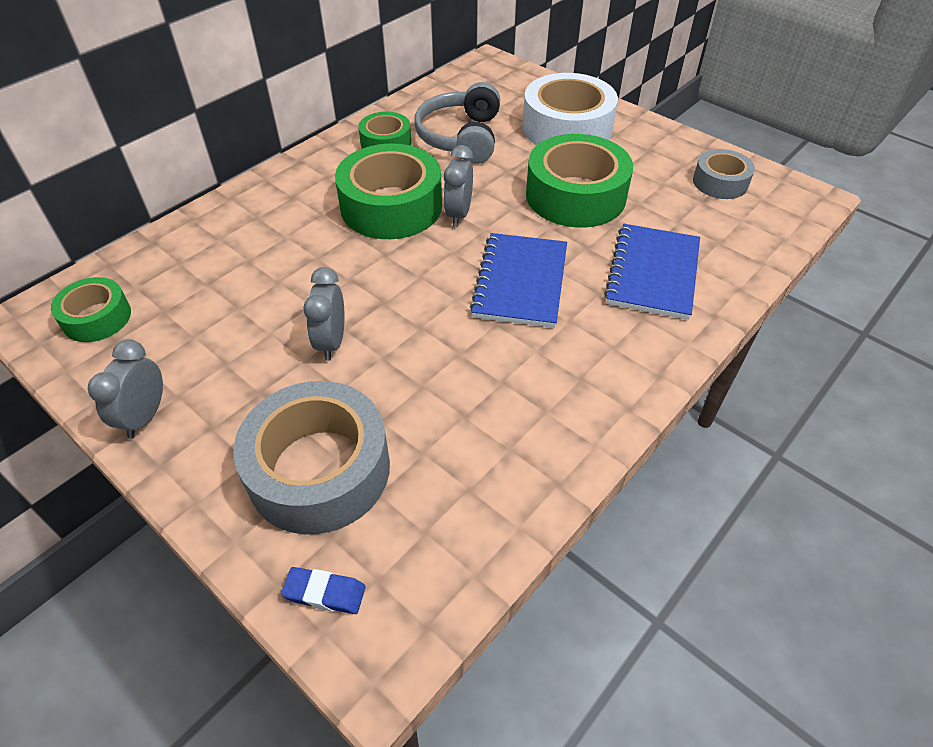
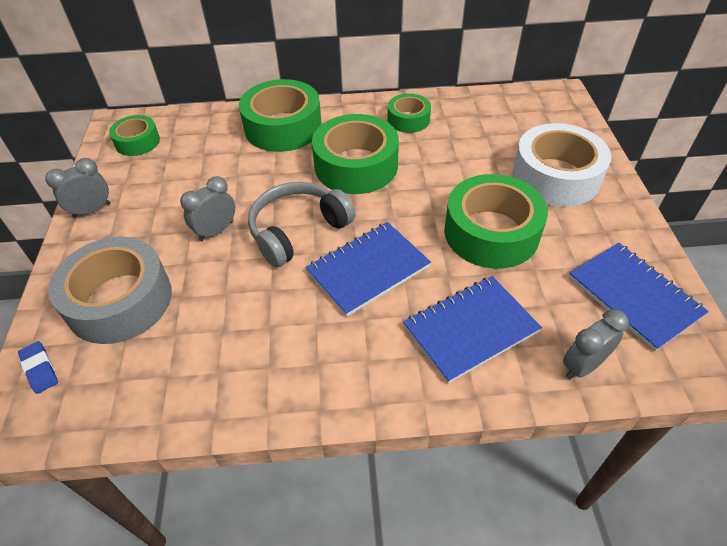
camera: 45 degrees right, 0 degrees up
grey headphones [414,82,500,164] -> grey headphones moved to [248,182,356,268]
grey clock [443,145,473,227] -> grey clock moved to [563,309,629,379]
grey tape [693,149,755,199] -> blue notebook [569,243,709,351]
none -> green tape [239,79,322,152]

